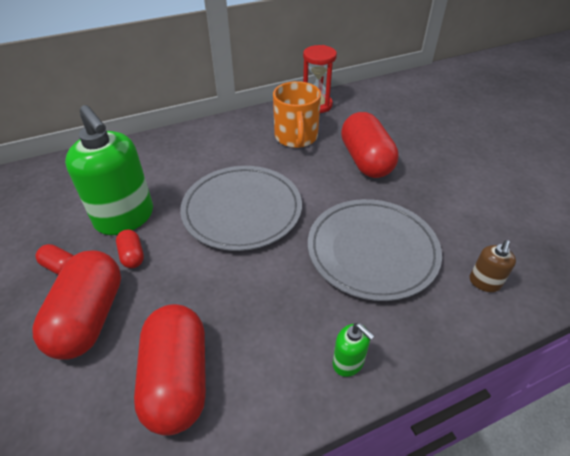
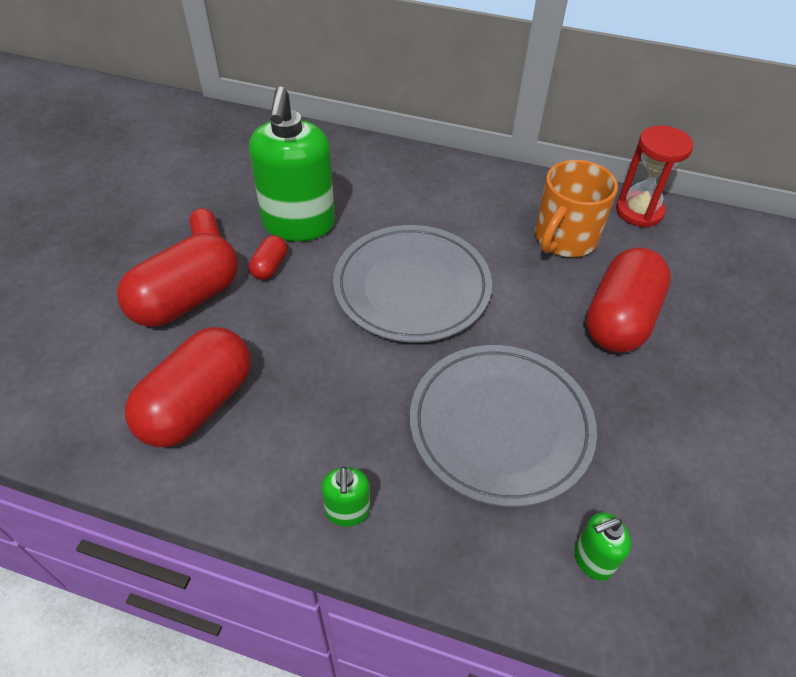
camera: 40 degrees right, 5 degrees up
brown soap dispenser [470,240,516,292] -> green soap dispenser [574,512,631,581]

